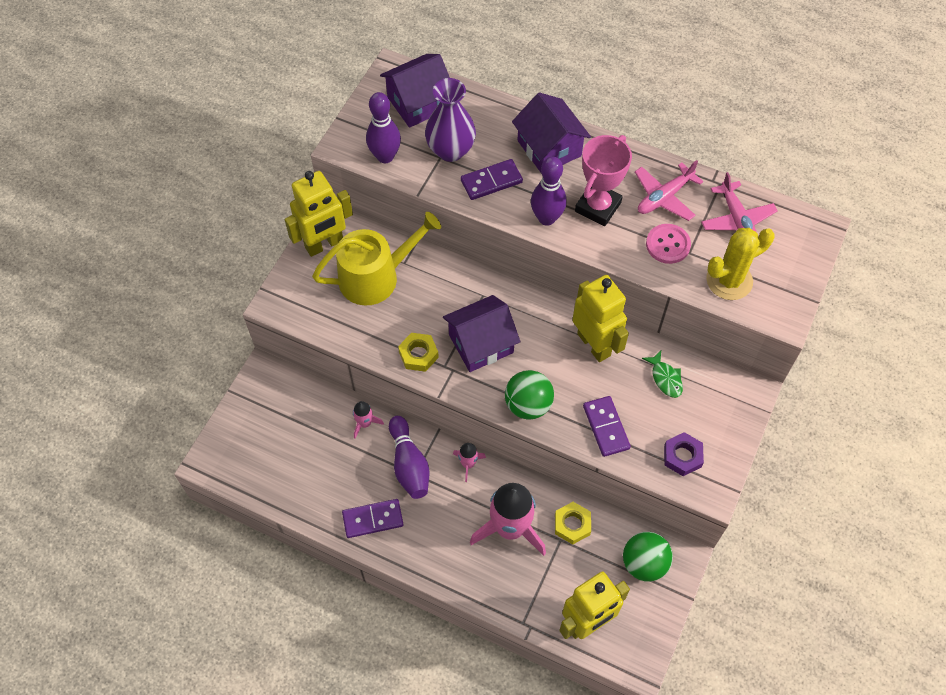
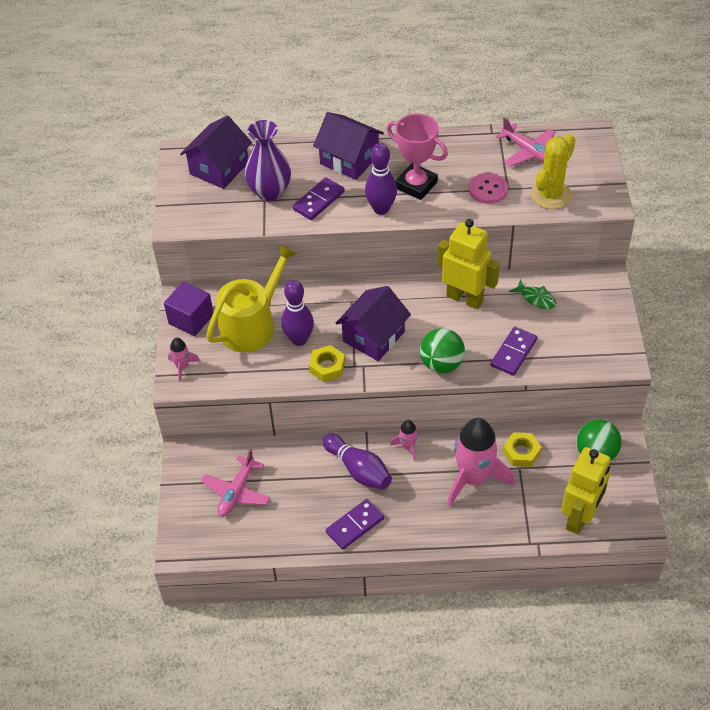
camera: 25 degrees left, 10 degrees down
yellow robot [285,171,353,257] -> purple cube [164,281,213,336]
pink rocket [353,401,384,438] -> pink rocket moved to [168,338,200,382]
purple bowling pin [366,92,401,163] -> purple bowling pin moved to [281,280,314,346]
pink trophy [575,135,632,226] -> pink trophy turned 60 degrees counterclockwise [387,114,448,200]
purple domino [583,396,631,457] -> purple domino turned 75 degrees clockwise [490,327,537,376]
pink plane [635,160,703,221] -> pink plane moved to [201,449,271,517]
purple nut [664,432,704,476] -> none

